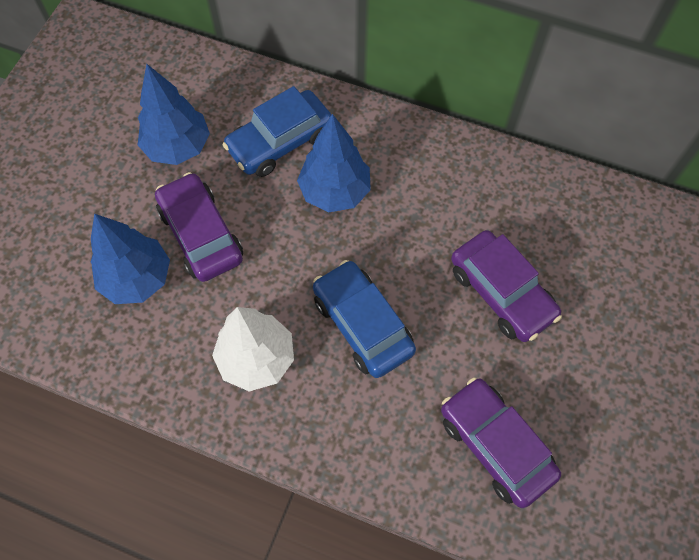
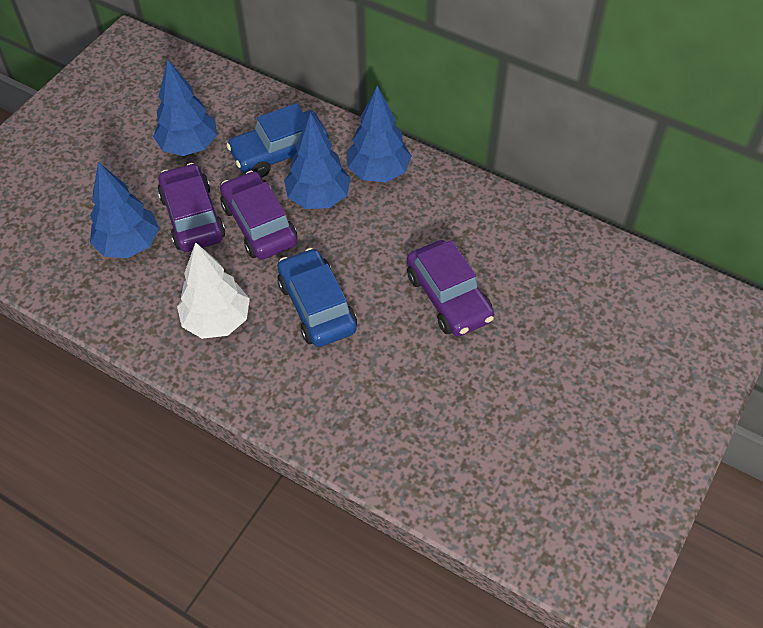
camera: 10 degrees right, 10 degrees down
purple car [441,377,561,508] -> purple car moved to [220,171,297,260]
none -> blue tree [347,86,411,182]

